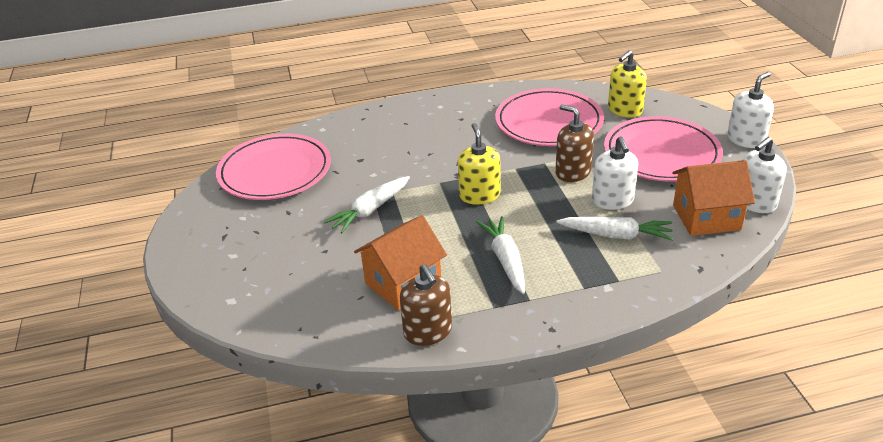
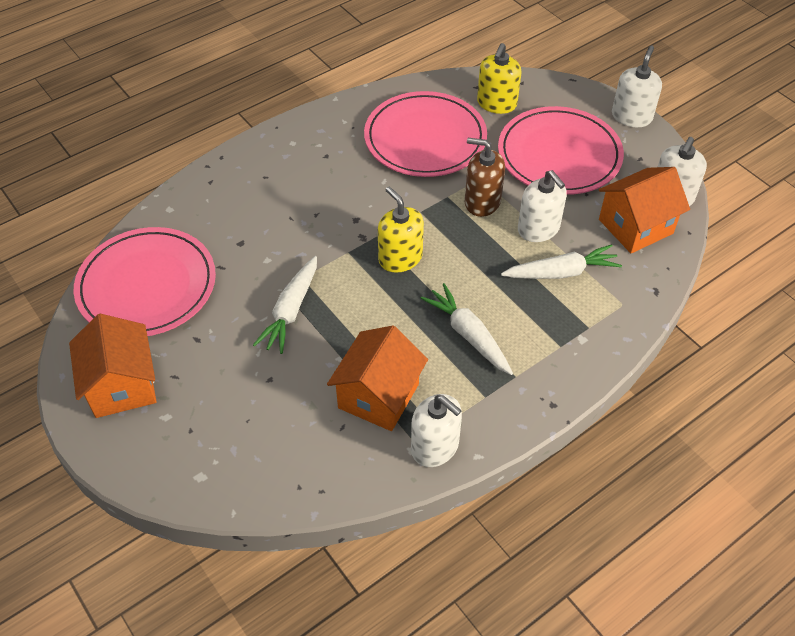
camera: 25 degrees left, 15 degrees up
brown soap dispenser [400,264,452,346] -> white soap dispenser [411,394,462,467]
none -> orange house [69,314,157,418]

